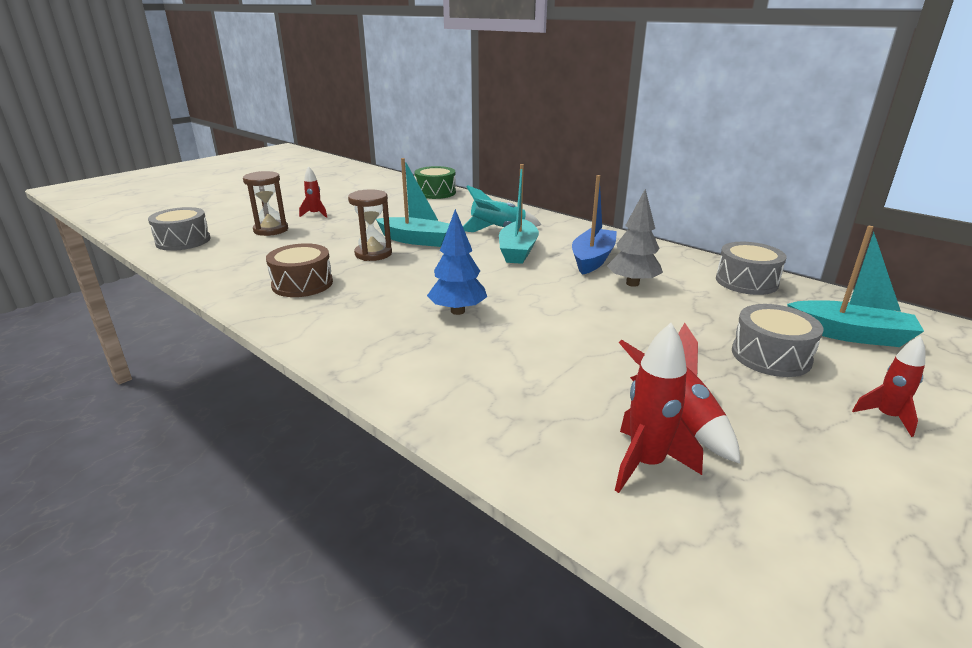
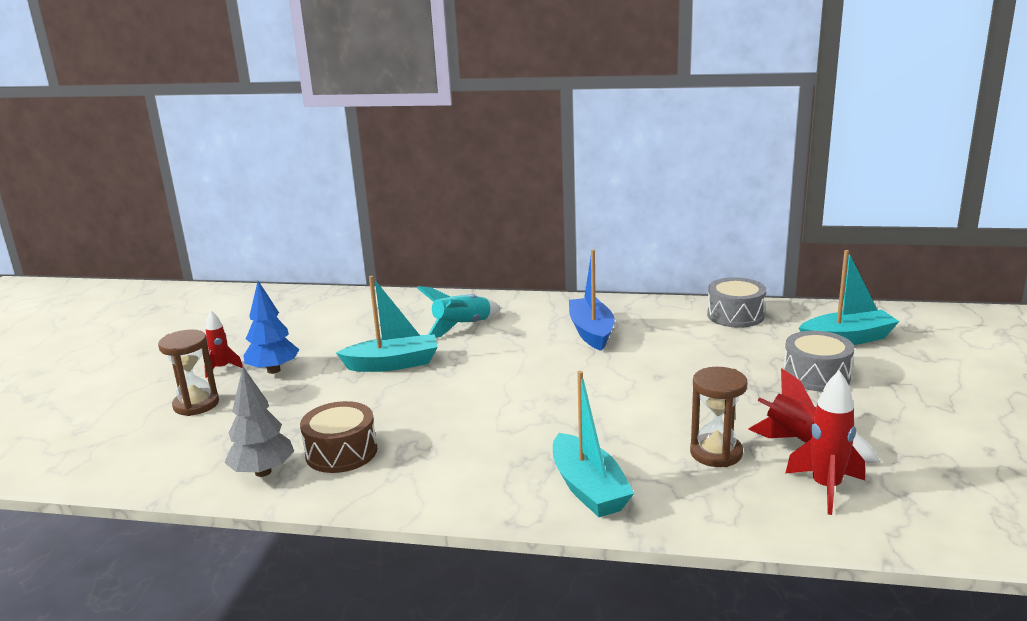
camera: 30 degrees left, 5 degrees down
grey drum [148,207,210,251] -> none
brown hourglass [348,189,392,261] -> brown hourglass moved to [690,367,747,467]
green drum [415,166,456,199] -> none
blue tree [427,209,487,315] -> blue tree moved to [243,281,299,374]
turquoise boat [499,164,539,264] -> turquoise boat moved to [553,371,634,517]
grey tree [607,189,663,287] -> grey tree moved to [224,367,294,477]
red rocket [852,336,925,437] -> none

